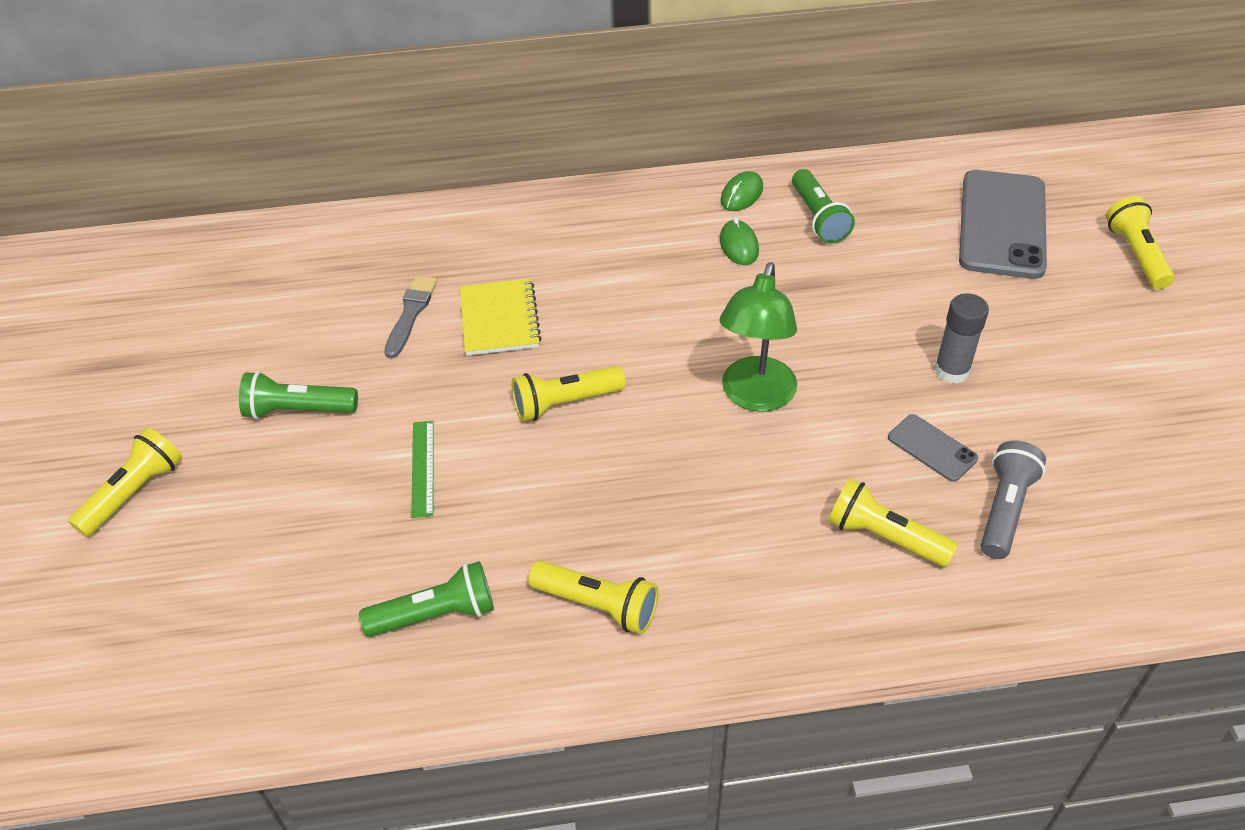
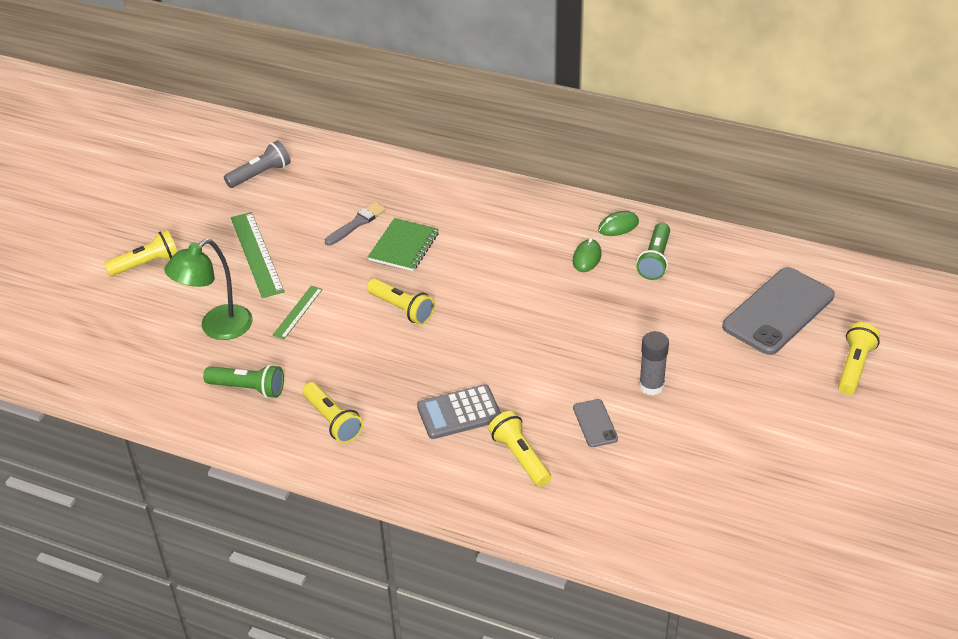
camera: 30 degrees right, 5 degrees down
green flashlight [239,371,358,419] -> green ruler [231,212,284,298]
yellow notebook [460,279,541,356] -> green notebook [368,218,439,271]
yellow flashlight [512,366,626,421] -> yellow flashlight turned 150 degrees counterclockwise [367,278,435,325]
green lamp [719,262,797,412] -> green lamp moved to [164,239,253,340]
grey flashlight [981,440,1046,559] -> grey flashlight moved to [224,140,290,188]
none -> grey calculator [417,384,501,439]

